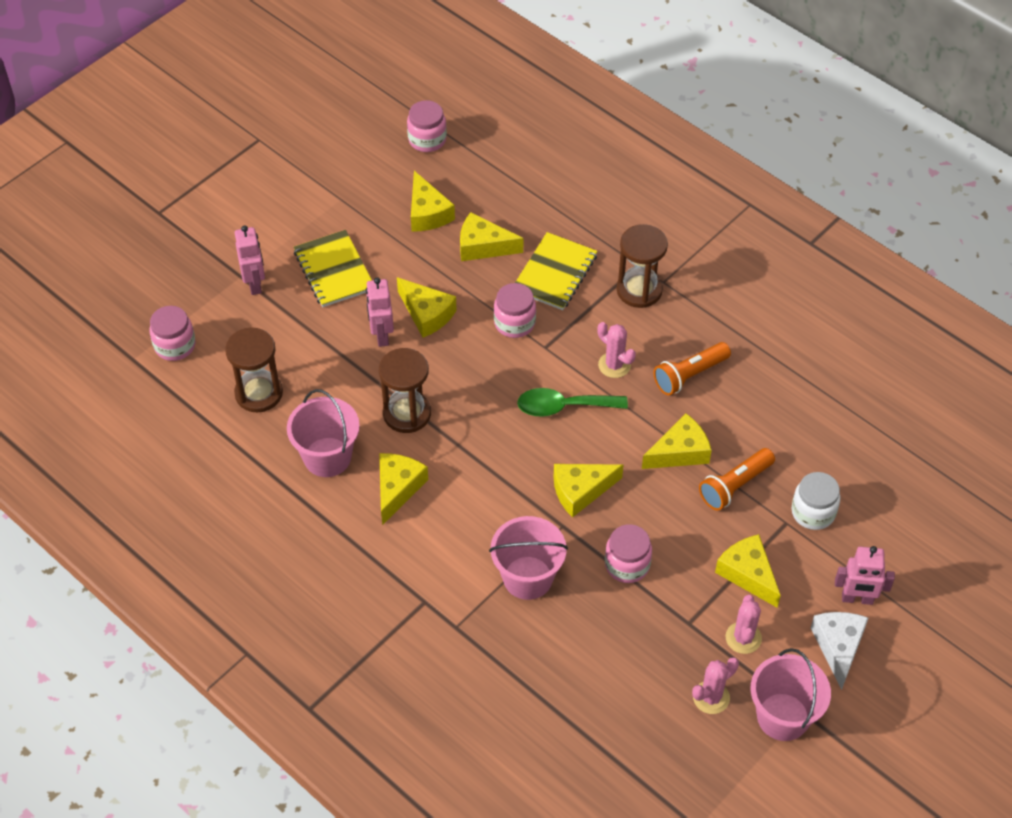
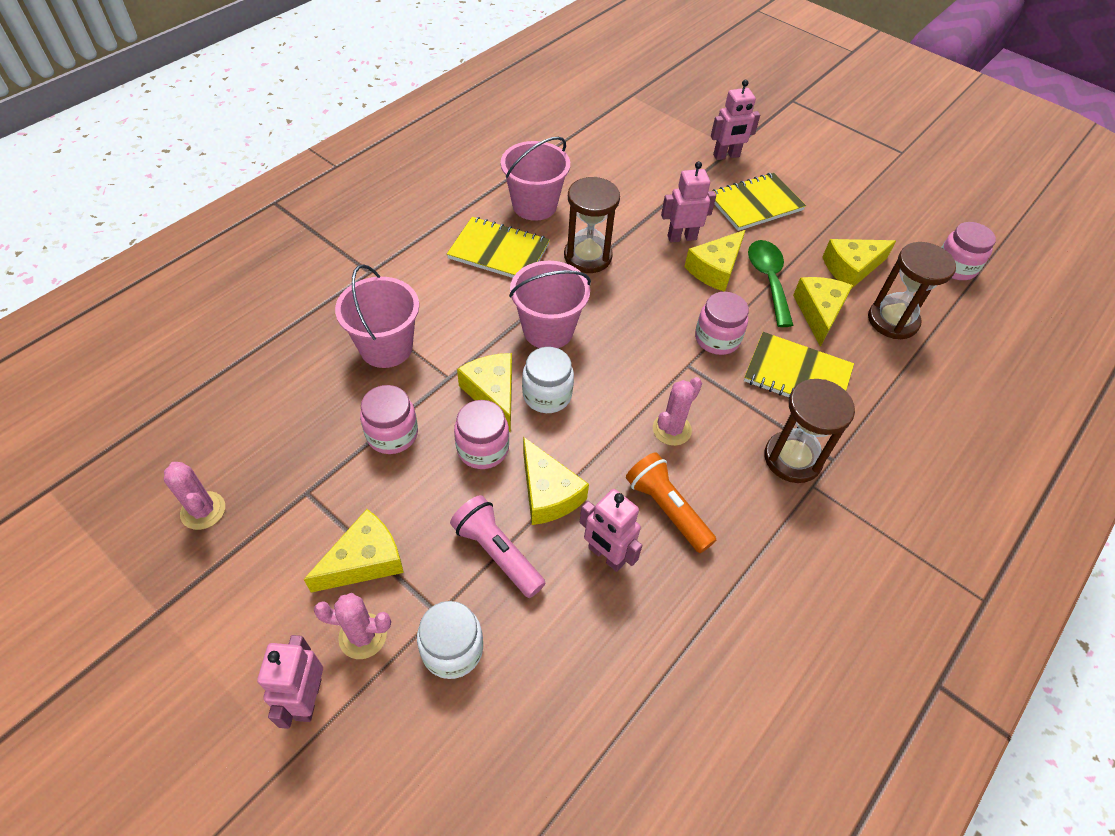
camera: 85 degrees right, 0 degrees up
pink jar [149,306,196,361] -> pink jar moved to [454,400,509,469]
brown hourglass [225,327,283,412] -> brown hourglass moved to [868,242,956,339]
yellow cheese [379,453,428,525] -> yellow notebook [447,217,550,278]
green spoon [517,388,628,417] -> green spoon moved to [748,240,794,327]
orange flashlight [699,448,775,510] -> pink flashlight [450,495,546,598]
pink cactus [725,595,762,654] -> pink cactus moved to [314,593,391,659]
pink bucket [751,648,831,741] -> pink bucket moved to [509,261,591,348]
white cheese [811,612,868,690] -> none
none -> white jar [522,347,574,413]
none -> pink robot [580,489,642,572]

